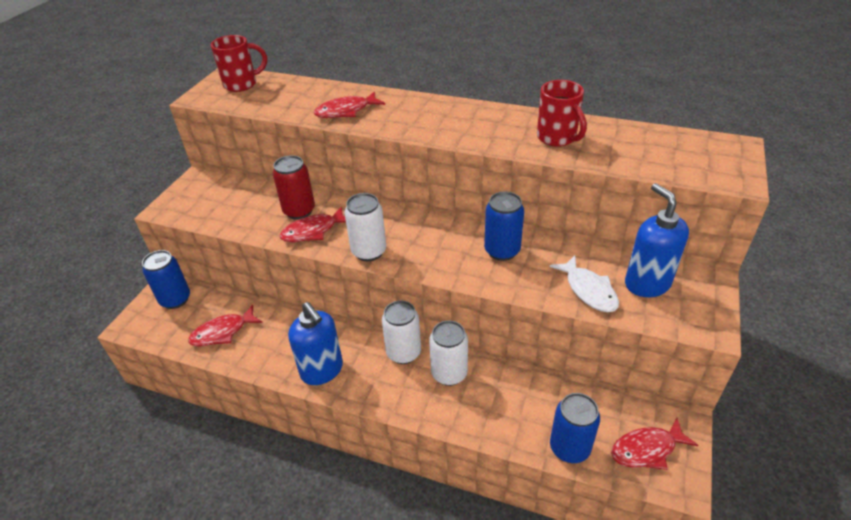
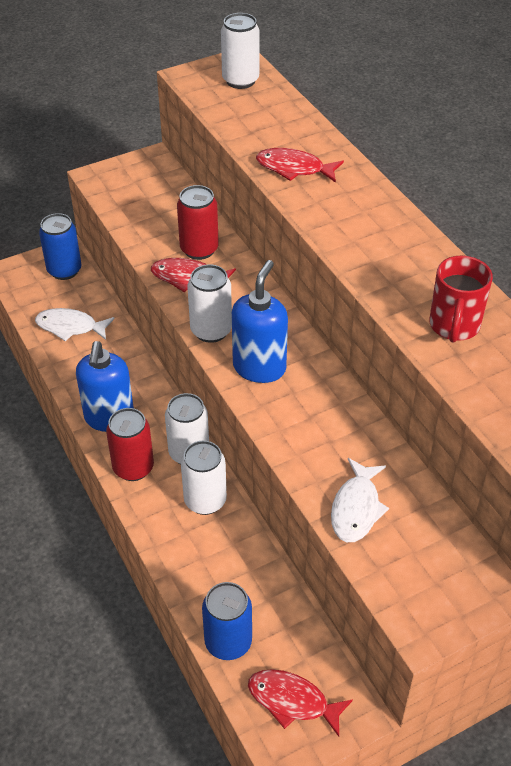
camera: 40 degrees right, 5 degrees up
red fish [188,305,262,347] -> white fish [35,308,115,341]
red mug [211,35,267,92] -> white can [221,13,260,89]
blue can [484,192,524,261] -> none
blue soap dispenser [625,183,689,297] -> blue soap dispenser moved to [232,260,288,383]
none -> red can [106,408,154,481]

